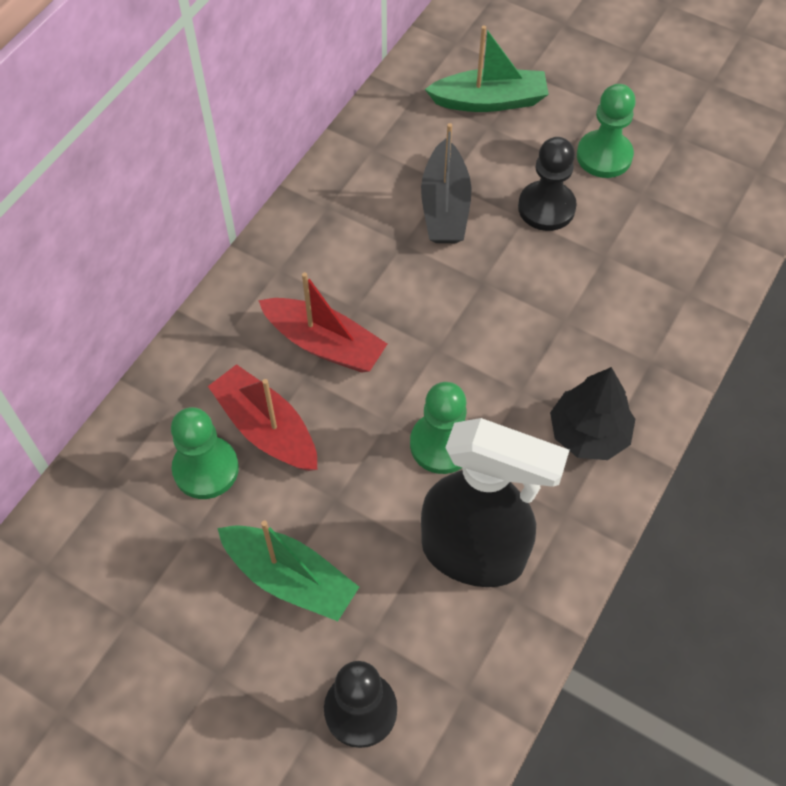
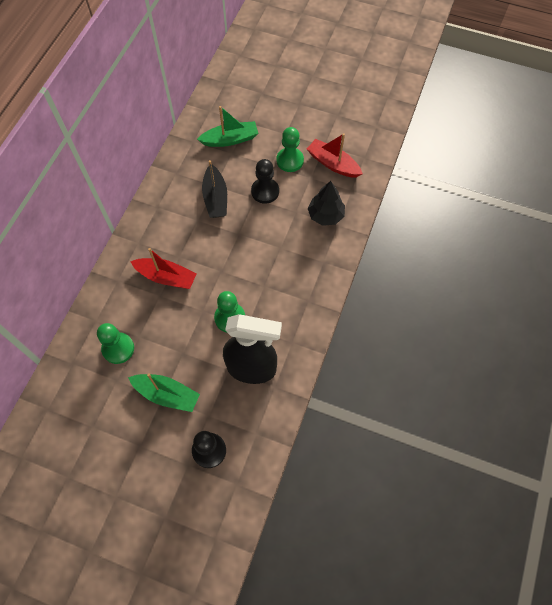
camera: 10 degrees left, 5 degrees up
red boat [208,364,317,471] -> red boat moved to [307,133,363,178]
black tree [550,367,635,460] -> black tree moved to [308,181,345,226]

